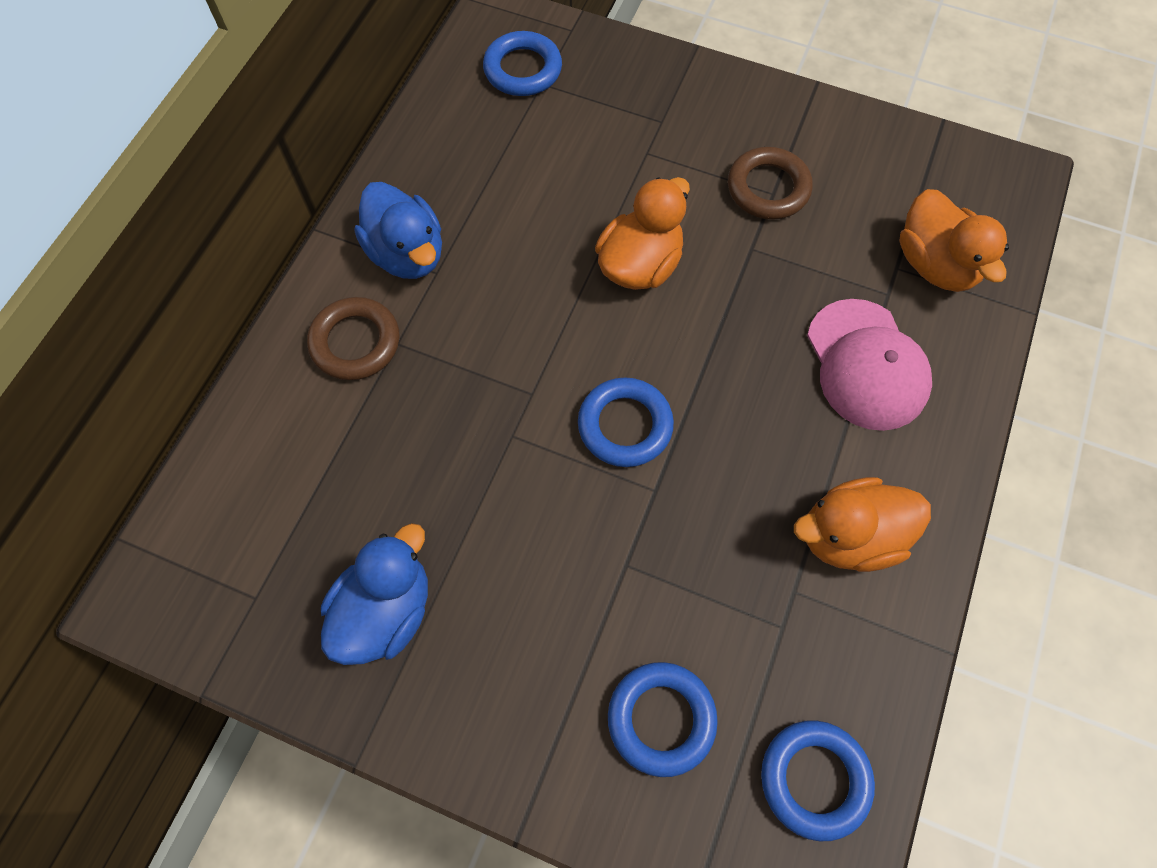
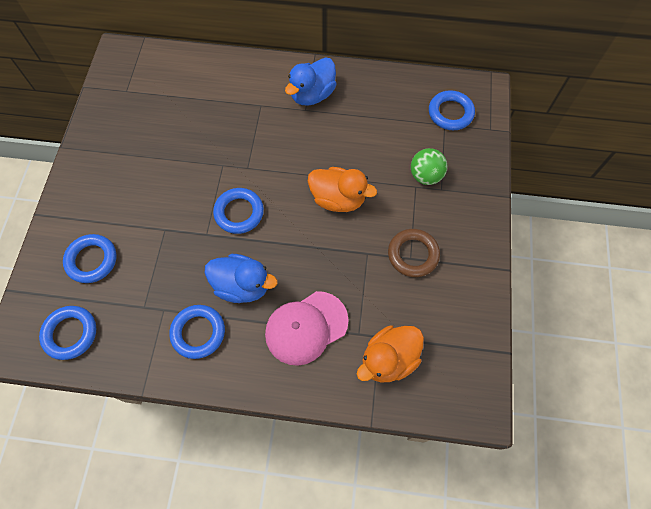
camera: 75 degrees right, 0 degrees up
brown ring [307,297,399,380] -> none
blue duck [321,523,428,665] -> blue duck moved to [205,254,278,303]
orange duck [794,477,931,572] -> blue ring [169,305,225,359]
none -> green ball [411,148,447,185]

